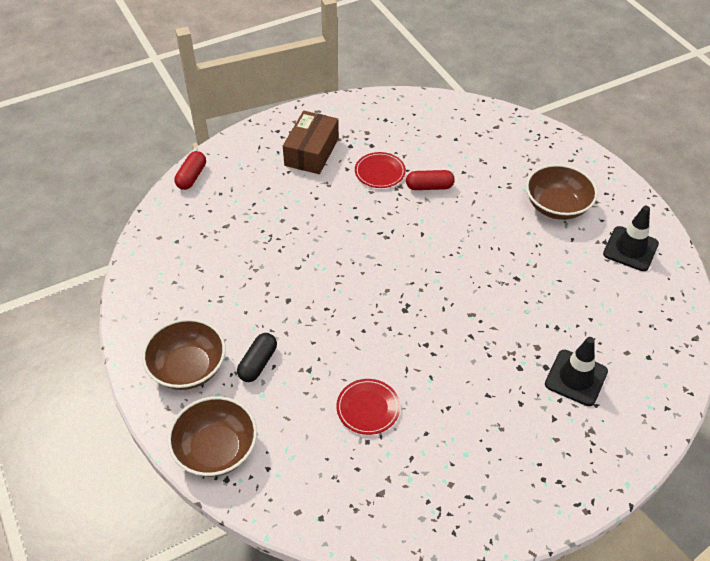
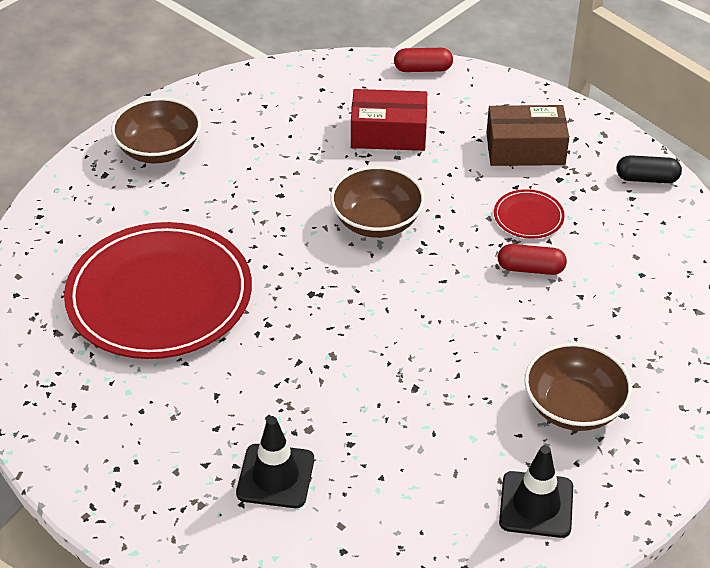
camera: 70 degrees right, 5 degrees down
brown bowl [168,396,257,477] -> brown bowl moved to [330,166,425,238]
black capsule [237,333,277,382] -> black capsule moved to [616,155,682,183]
red plate [336,379,400,435] -> red plate [64,222,252,359], size x2.49
red capsule [406,170,455,190] -> red capsule turned 60 degrees counterclockwise [498,244,567,275]
none -> red box [351,89,427,151]

